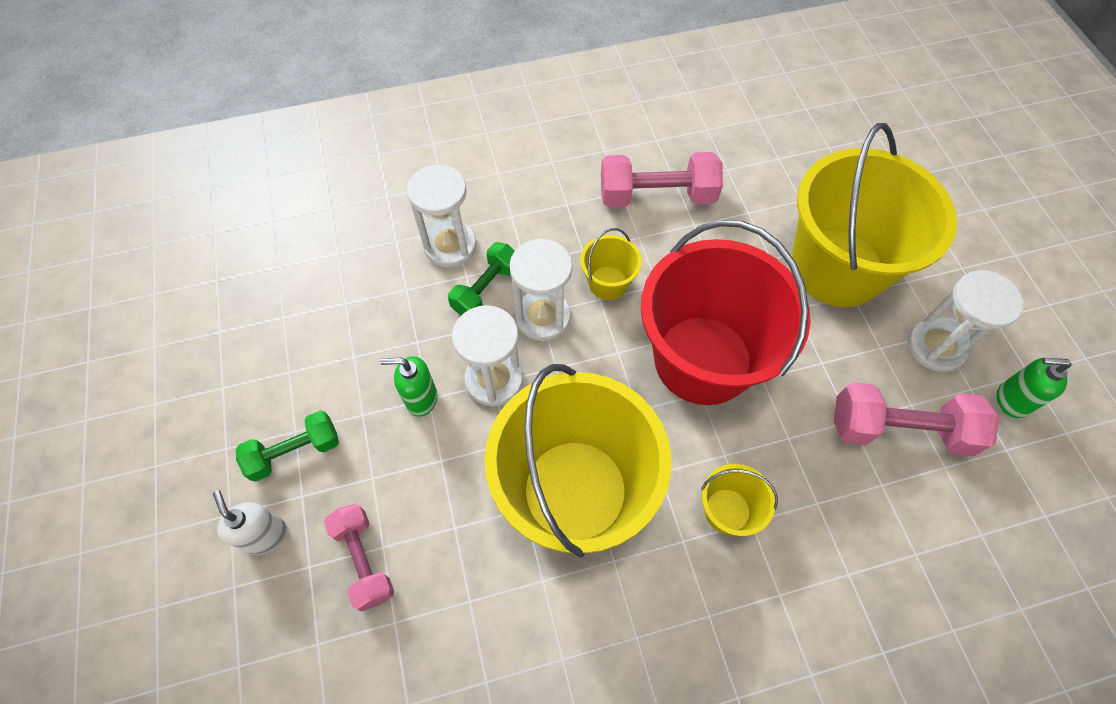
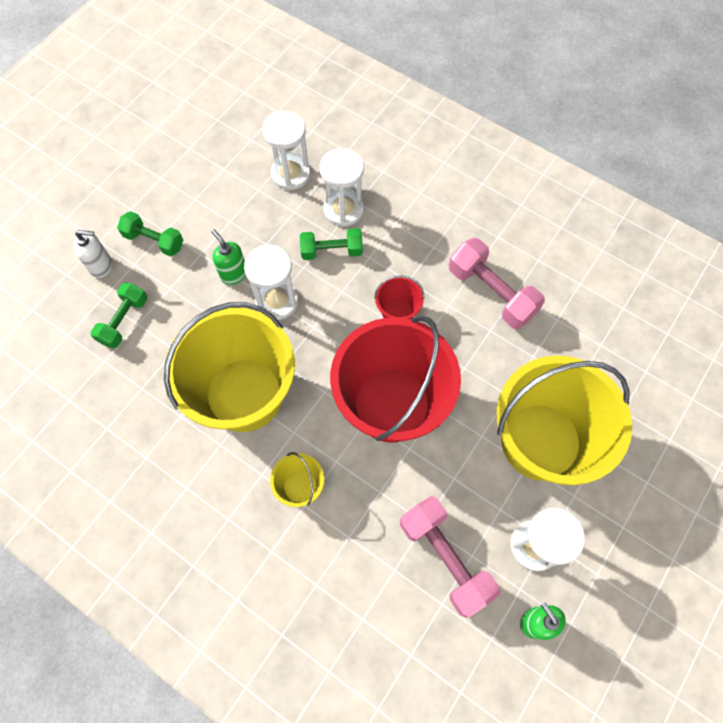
camera: 50 degrees right, 5 degrees up
white soap dispenser [213,490,287,555] -> white soap dispenser turned 75 degrees clockwise [74,230,112,278]
pink dumbbell [324,504,394,612] -> green dumbbell [91,282,147,348]
white hourglass [509,239,572,341] -> white hourglass moved to [262,111,310,190]
yellow bucket [580,228,642,300] -> red bucket [374,275,424,319]

